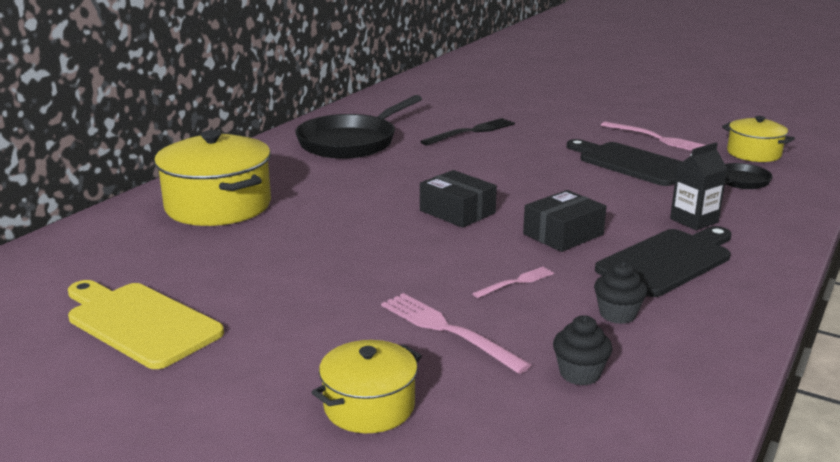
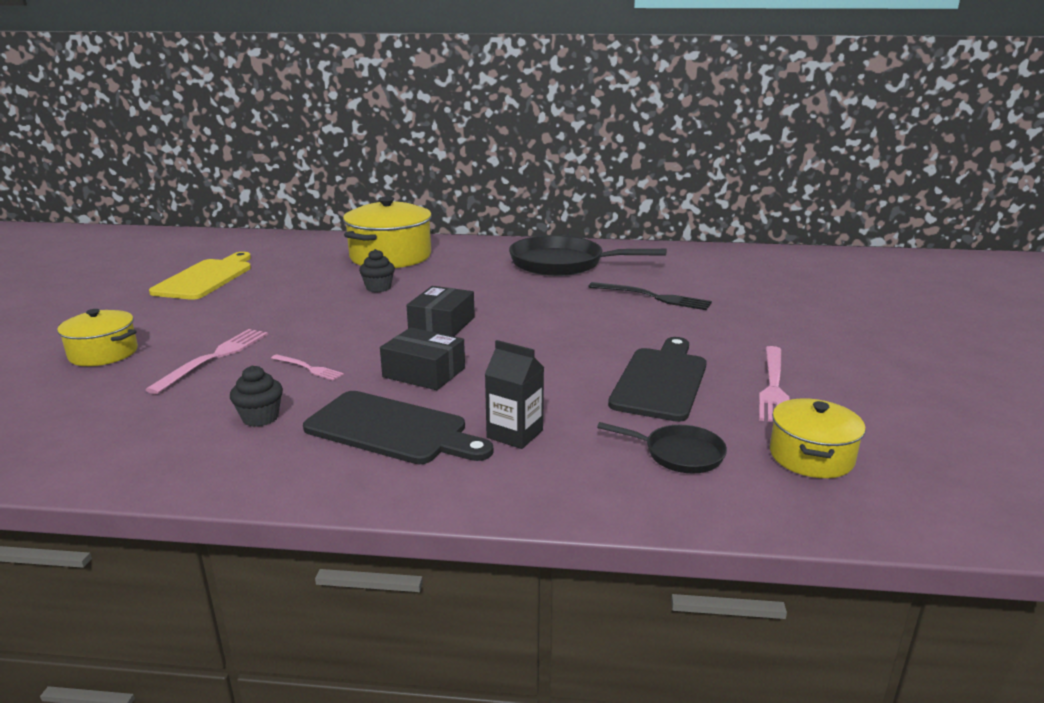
camera: 65 degrees right, 0 degrees up
black cupcake [553,315,612,385] -> black cupcake moved to [359,249,395,292]

